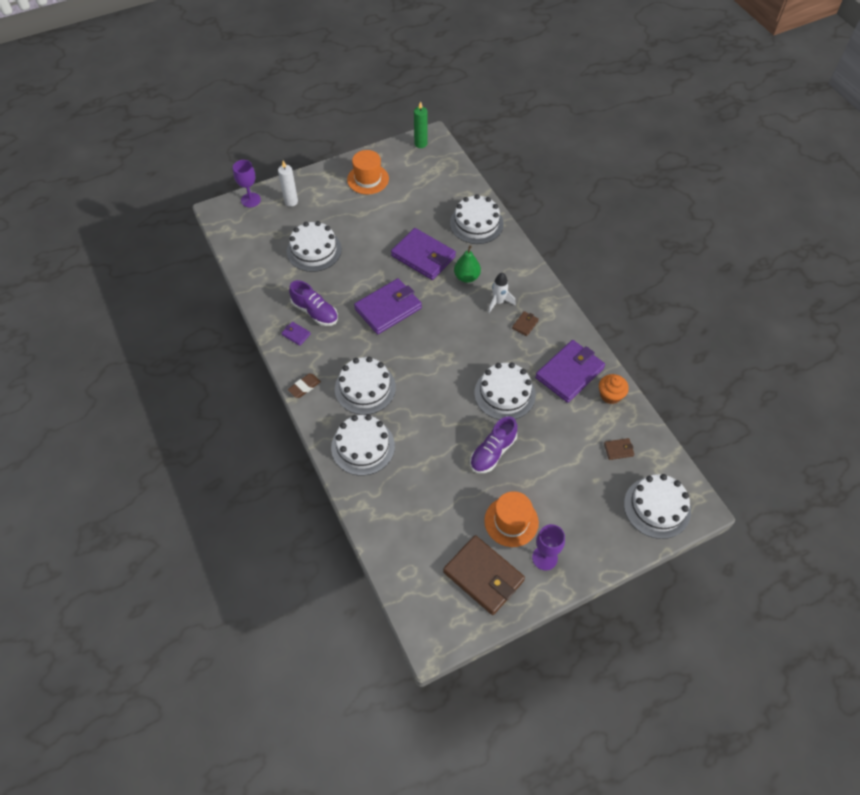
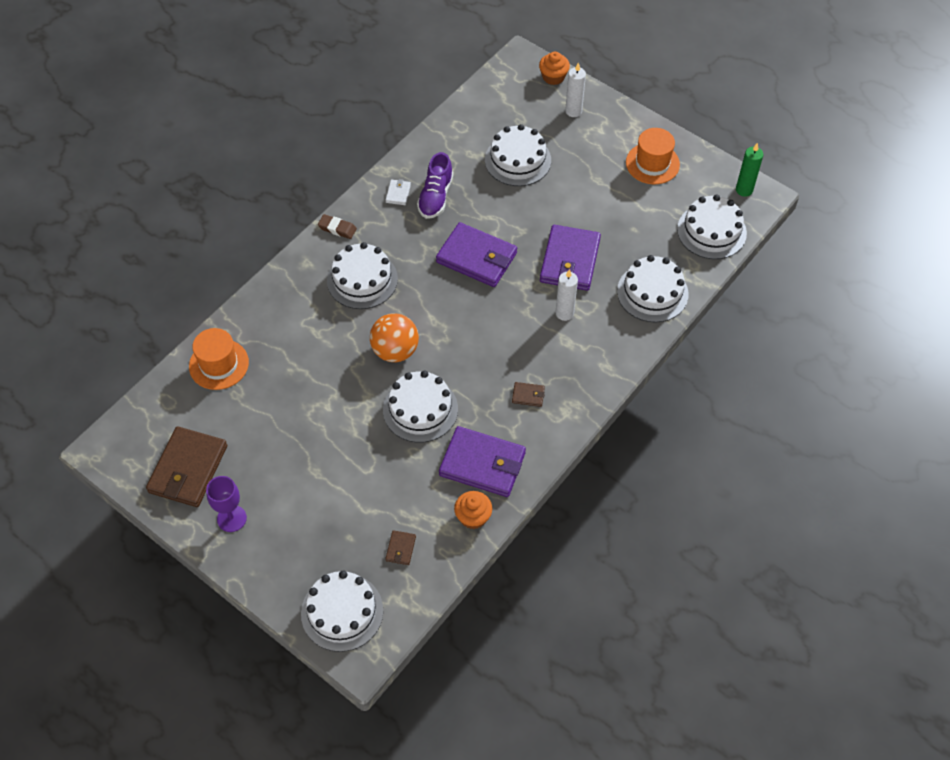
camera: 65 degrees right, 0 degrees up
purple goblet [233,160,261,207] -> orange cupcake [539,52,570,85]
purple wallet [281,322,311,346] -> white wallet [385,179,411,205]
white cake [331,414,395,476] -> white cake moved to [677,195,747,259]
green pear [454,245,481,283] -> white candle [555,269,578,321]
purple shoe [470,416,517,473] -> none
orange hat [484,491,539,547] -> orange hat moved to [189,328,249,390]
white rocket [488,272,516,313] -> none
brown wallet [604,438,634,460] -> brown wallet turned 45 degrees clockwise [385,530,416,565]
none -> orange ball [370,313,419,362]

